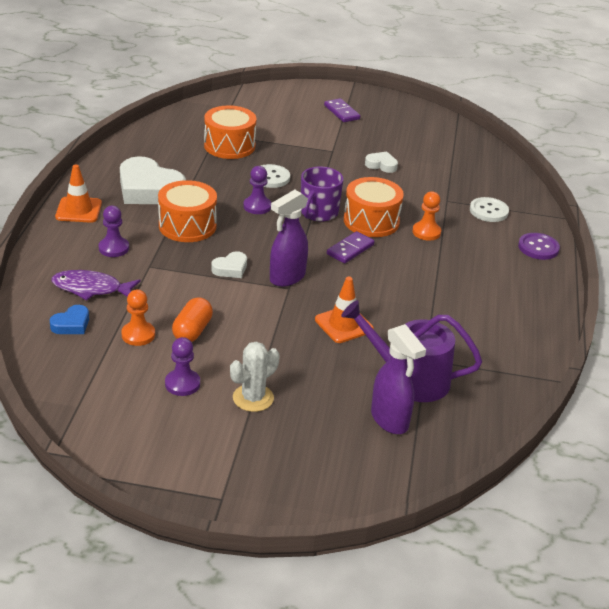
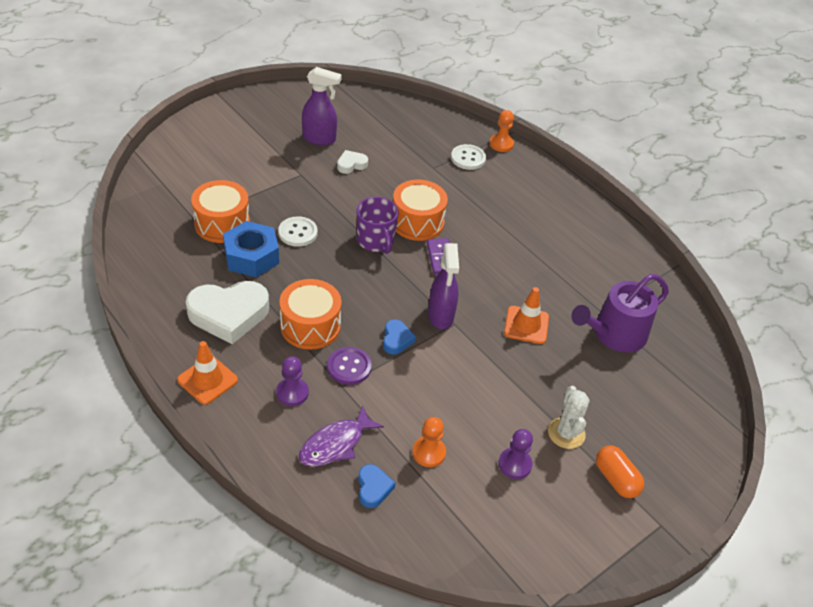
camera: 50 degrees left, 10 degrees up
orange capsule [172,297,213,342] -> orange capsule moved to [596,445,645,498]
white heart [211,251,247,278] -> blue heart [383,319,416,354]
purple pawn [243,166,271,214] -> none
purple domino [324,98,360,122] -> none
purple spray bottle [371,324,426,434] -> purple spray bottle moved to [302,67,342,145]
orange pawn [412,191,441,241] -> orange pawn moved to [489,110,514,152]
purple button [518,233,560,260] -> purple button moved to [327,347,372,385]
none -> blue nut [223,221,279,277]

